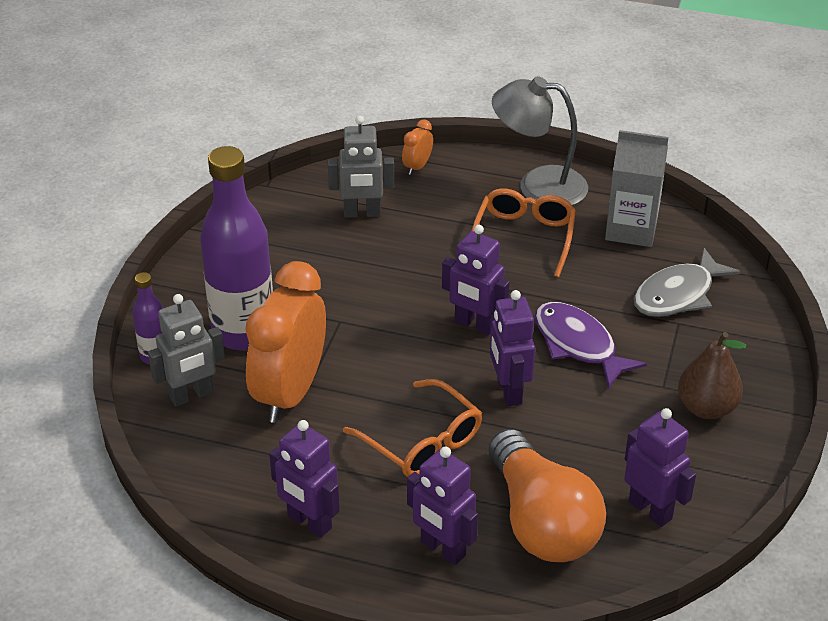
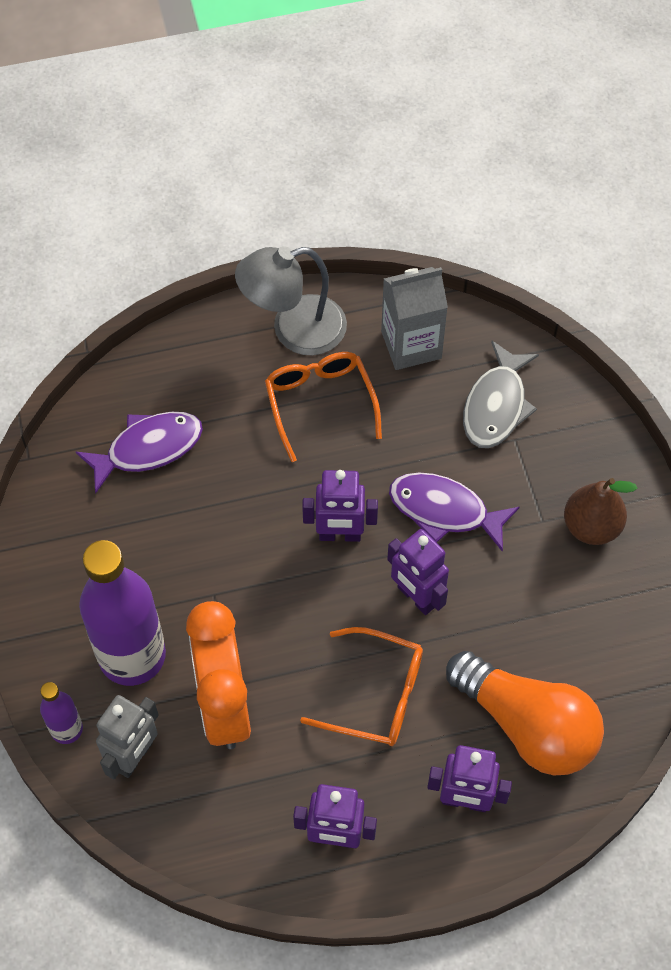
camera: 30 degrees left, 20 degrees up
grey robot [328,115,394,218] -> purple fish [76,412,203,494]
orange clock [402,119,433,175] -> none
purple robot [624,408,696,527] -> none

